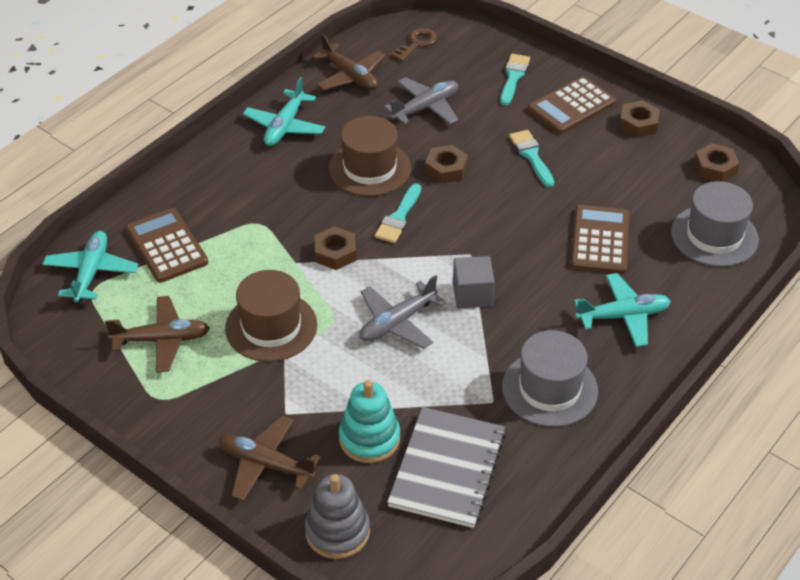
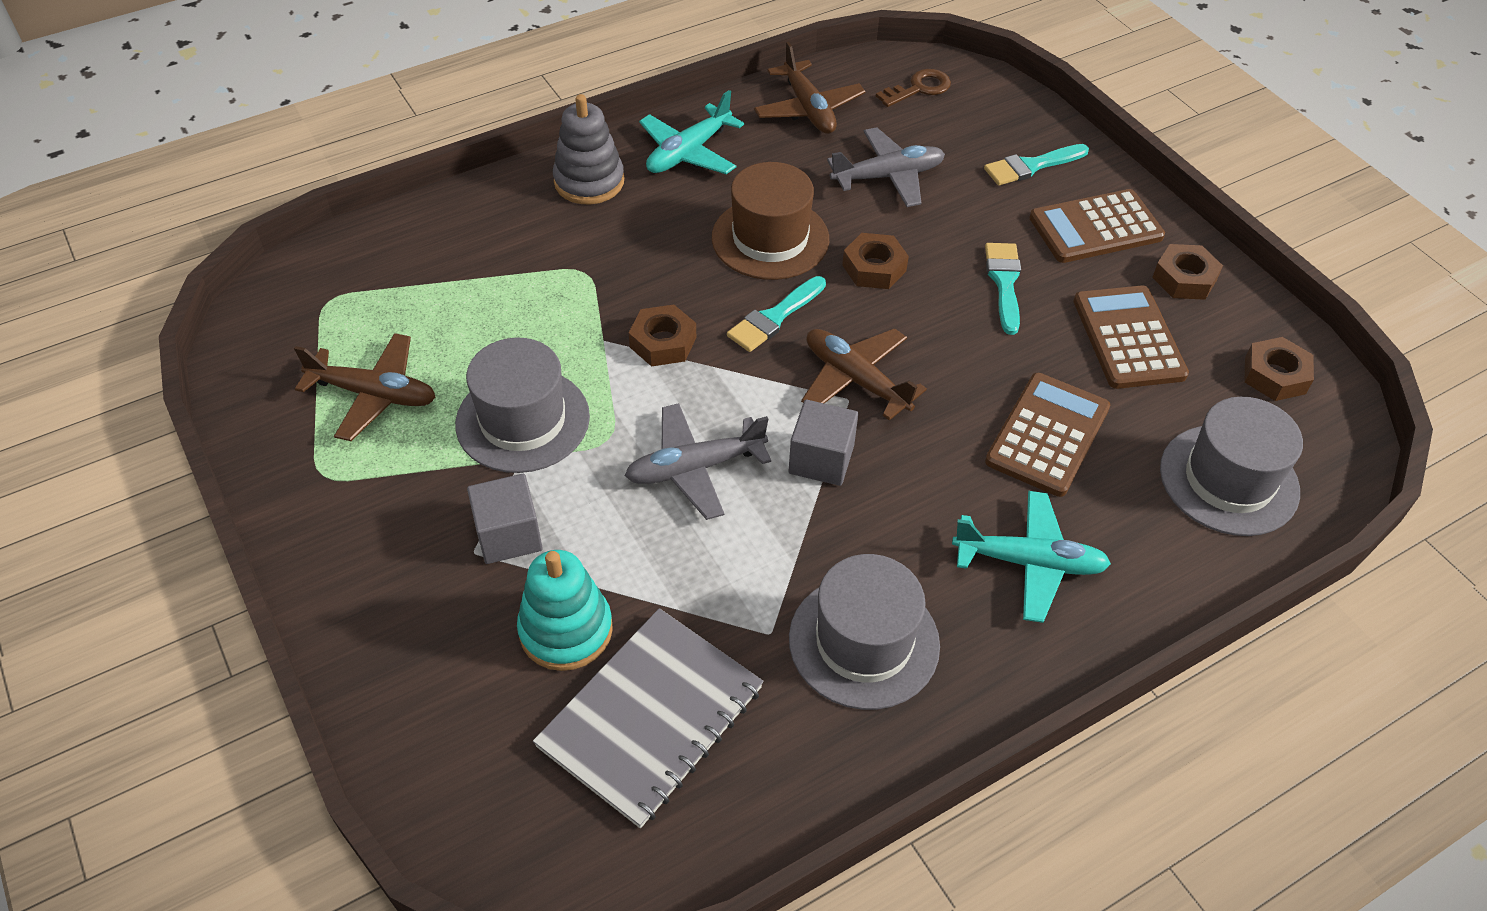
camera: 20 degrees right, 5 degrees up
turquoise plane [42,231,138,302] -> none
brown calculator [126,208,208,283] -> brown calculator moved to [1073,286,1189,389]
brown plane [219,415,321,501] -> brown plane moved to [801,328,927,420]
brown hat [225,270,317,362] -> grey hat [455,337,590,473]
grey stacking toy [305,474,370,559] -> grey stacking toy moved to [553,94,624,204]
turquoise brush [500,54,530,105] -> turquoise brush turned 150 degrees counterclockwise [984,144,1089,186]
none -> grey cube [467,474,543,564]

